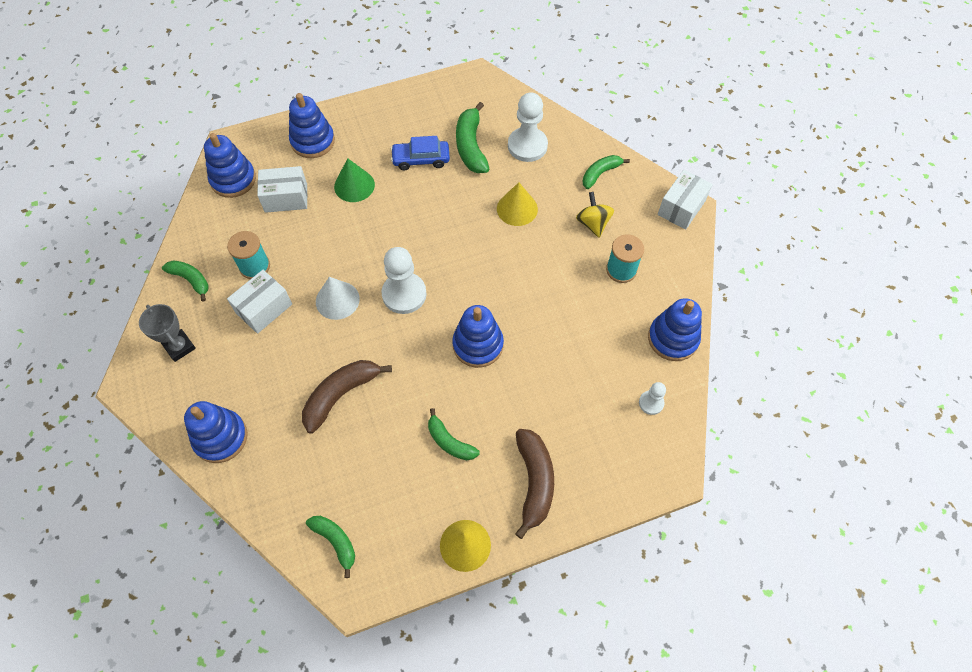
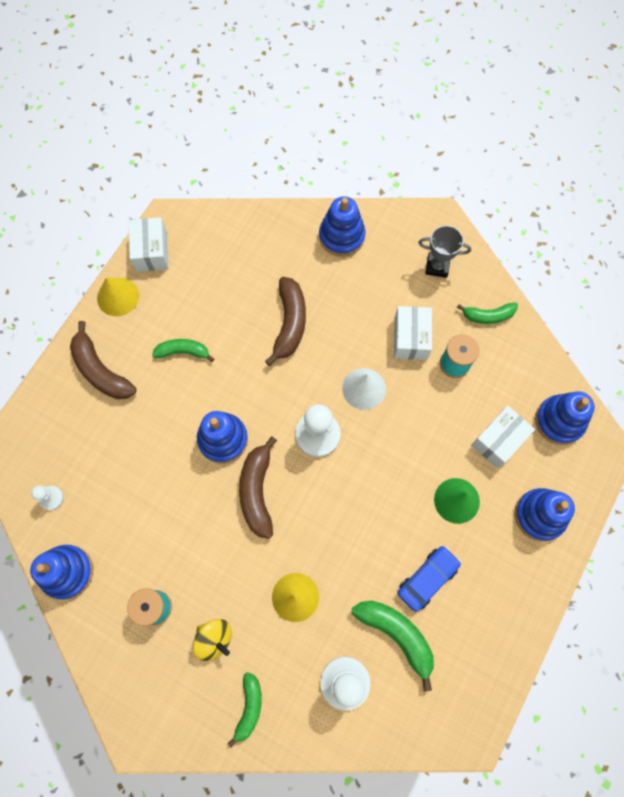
camera: 140 degrees right, 10 degrees up
green banana [306,516,355,578] -> none
white box [658,170,713,230] -> white box moved to [129,217,168,272]
none -> brown banana [239,436,277,539]

